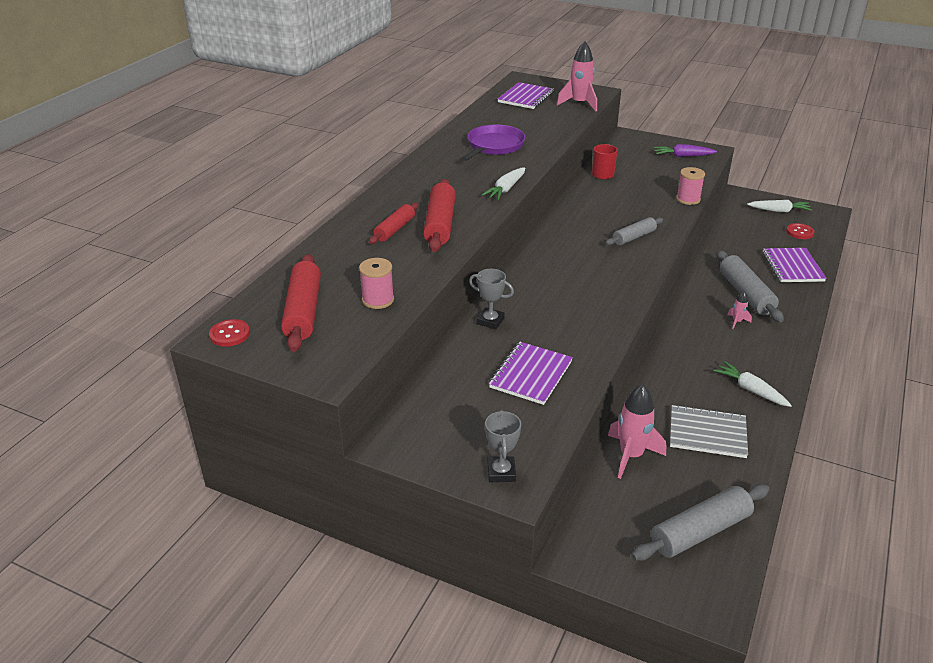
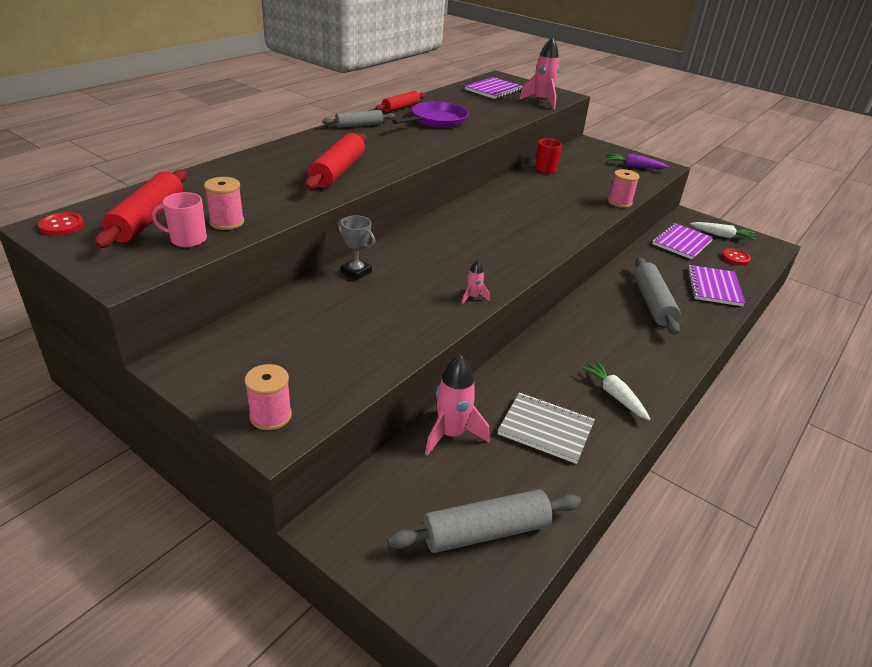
camera: 10 degrees right, 0 degrees up
red rolling pin [369,202,418,244] -> red rolling pin moved to [375,91,425,112]
white carrot [482,167,525,200] -> none
grey trophy [485,410,521,482] -> pink spool [245,364,292,430]
purple notebook [489,342,573,405] -> purple notebook moved to [652,223,714,259]
grey rolling pin [605,217,663,245] -> grey rolling pin moved to [322,110,395,128]
pink rocket [727,291,752,329] -> pink rocket moved to [462,259,490,304]
none -> pink mug [152,192,207,247]

